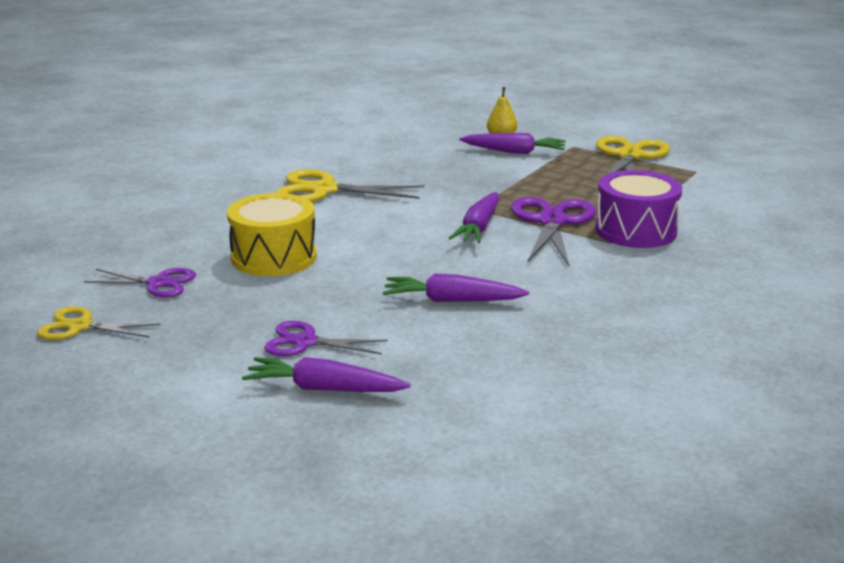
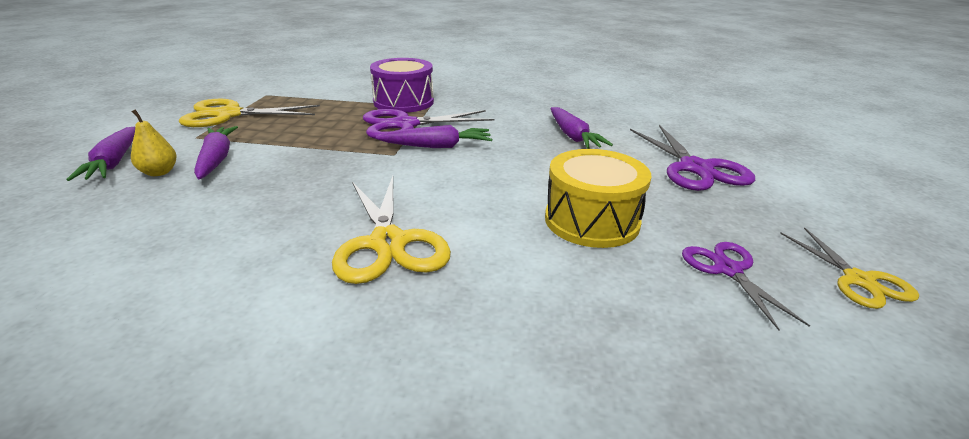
camera: 115 degrees left, 5 degrees up
purple carrot [242,357,411,392] -> purple carrot moved to [66,127,135,181]
purple scissors [264,321,388,356] -> purple scissors [630,125,755,191], size x1.63

